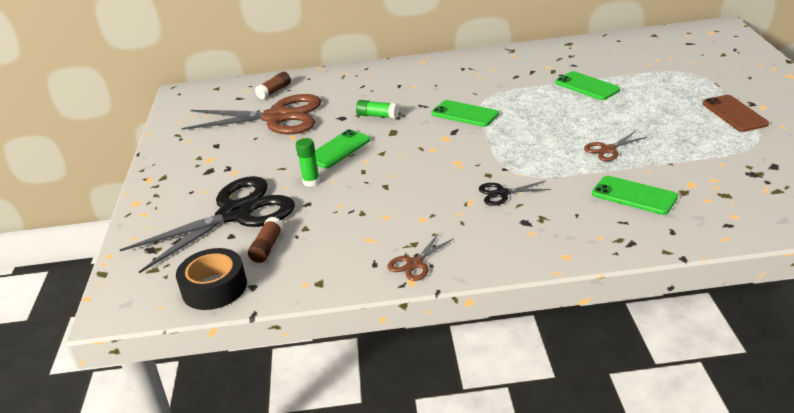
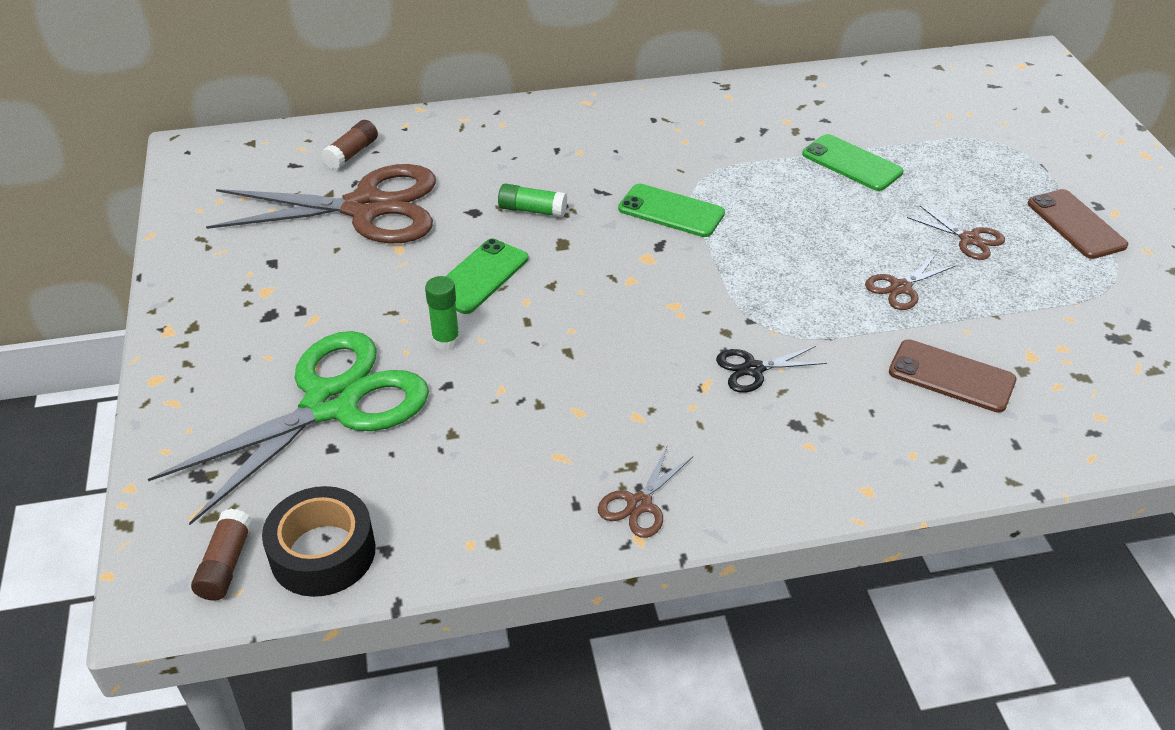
camera: 10 degrees left, 10 degrees up
black scissors [120,176,295,273] -> green scissors [148,331,429,525]
brown glue stick [248,217,283,263] -> brown glue stick moved to [191,509,253,601]
green phone [592,176,678,215] -> brown phone [889,339,1017,413]
none -> brown scissors [907,206,1005,260]

